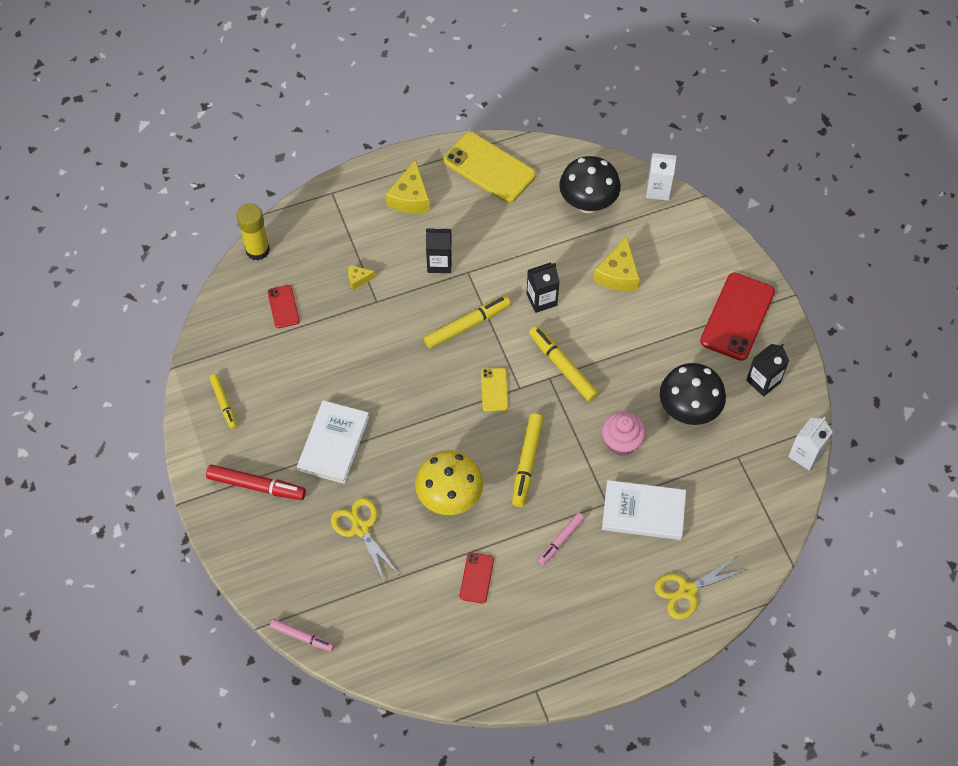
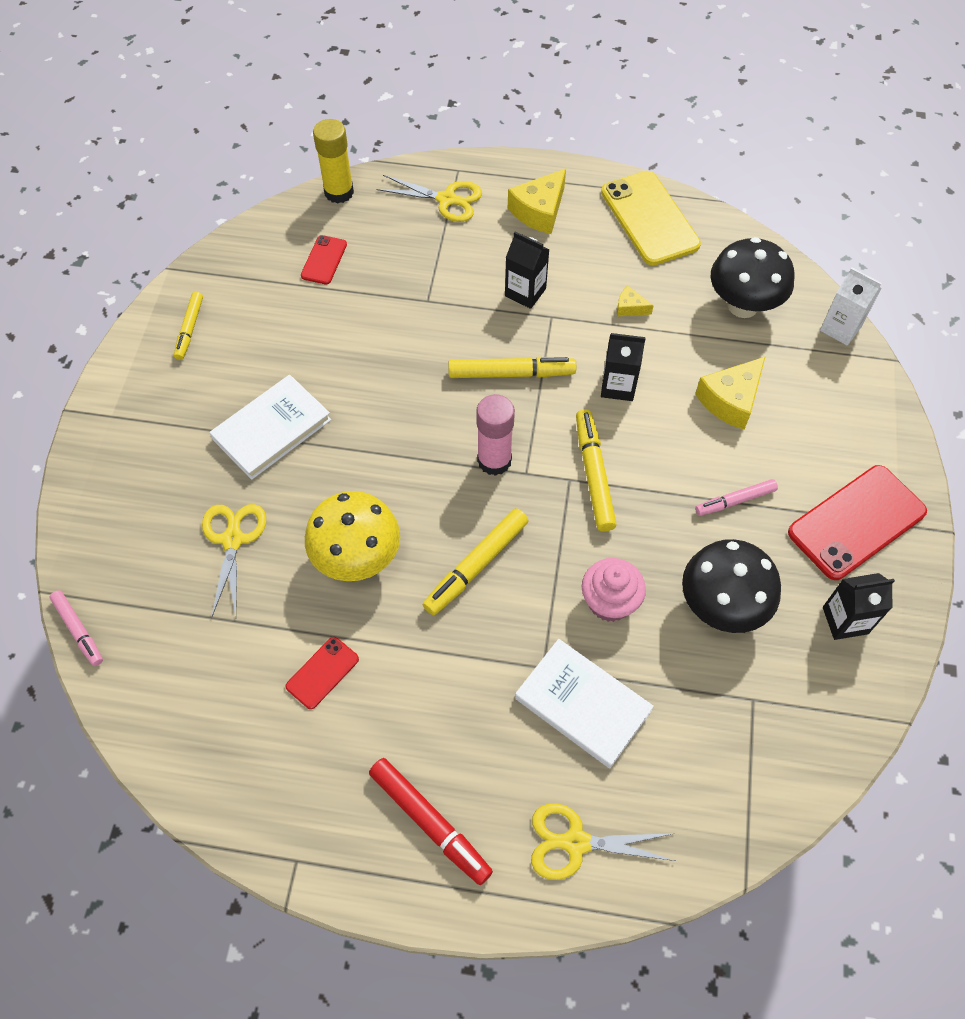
camera: 30 degrees right, 0 degrees up
red marker [206,465,306,500] -> red marker moved to [369,758,493,885]
yellow cheese [348,265,376,290] -> yellow cheese moved to [617,286,654,317]
yellow phone [481,368,508,411] -> pink glue stick [476,394,515,476]
pink marker [538,513,585,565] -> pink marker moved to [695,479,778,516]
white carton [788,417,832,471] -> none
none -> yellow scissors [377,175,482,222]

